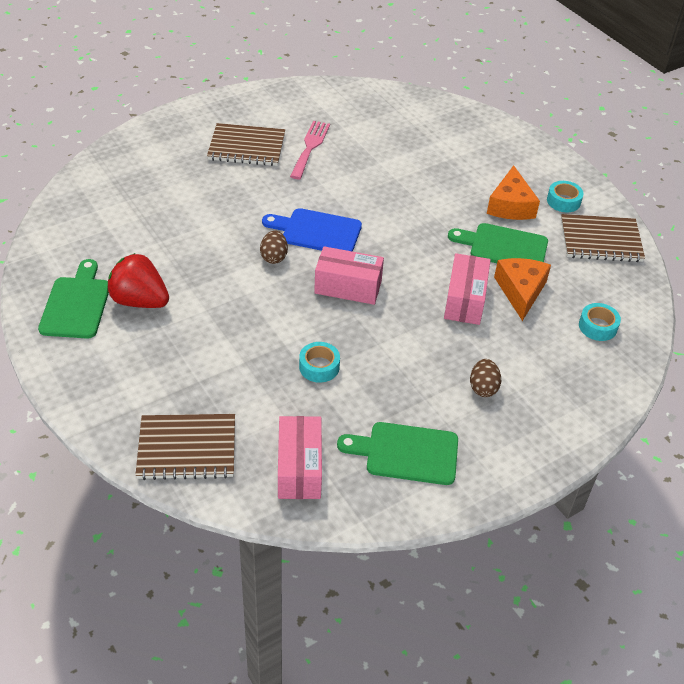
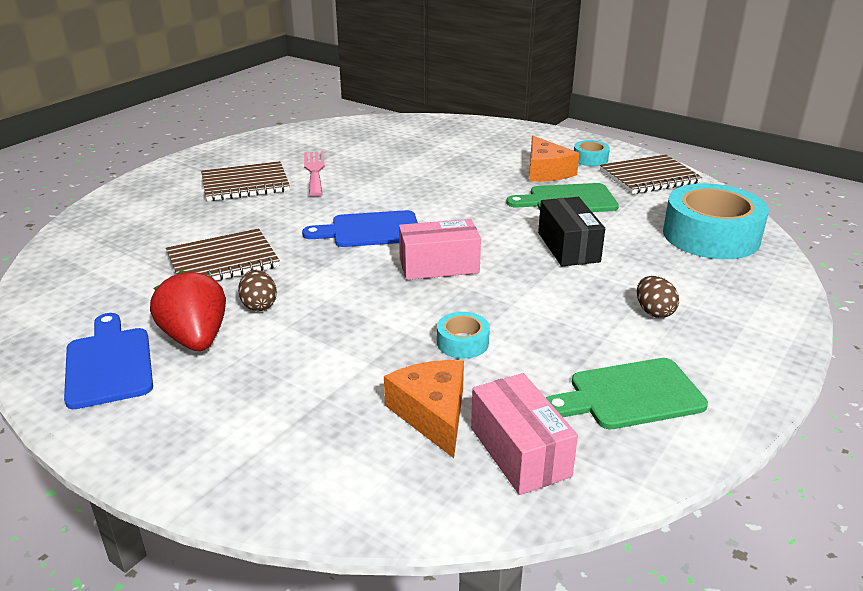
camera: 20 degrees left, 15 degrees down
green cutting board [38,259,109,338] -> blue cutting board [64,313,153,409]
red strawberry [107,253,169,308] -> red strawberry turned 60 degrees clockwise [150,270,226,351]
brown notebook [135,414,235,480] -> brown notebook moved to [166,228,280,281]
brown egg [260,231,288,264] -> brown egg moved to [238,270,277,311]
pink box [444,253,491,325] -> black box [538,197,605,266]
orange cheese [494,258,551,321] -> orange cheese moved to [384,360,464,458]
turquoise tape [579,303,621,341] -> turquoise tape [663,183,769,259], size x2.23

